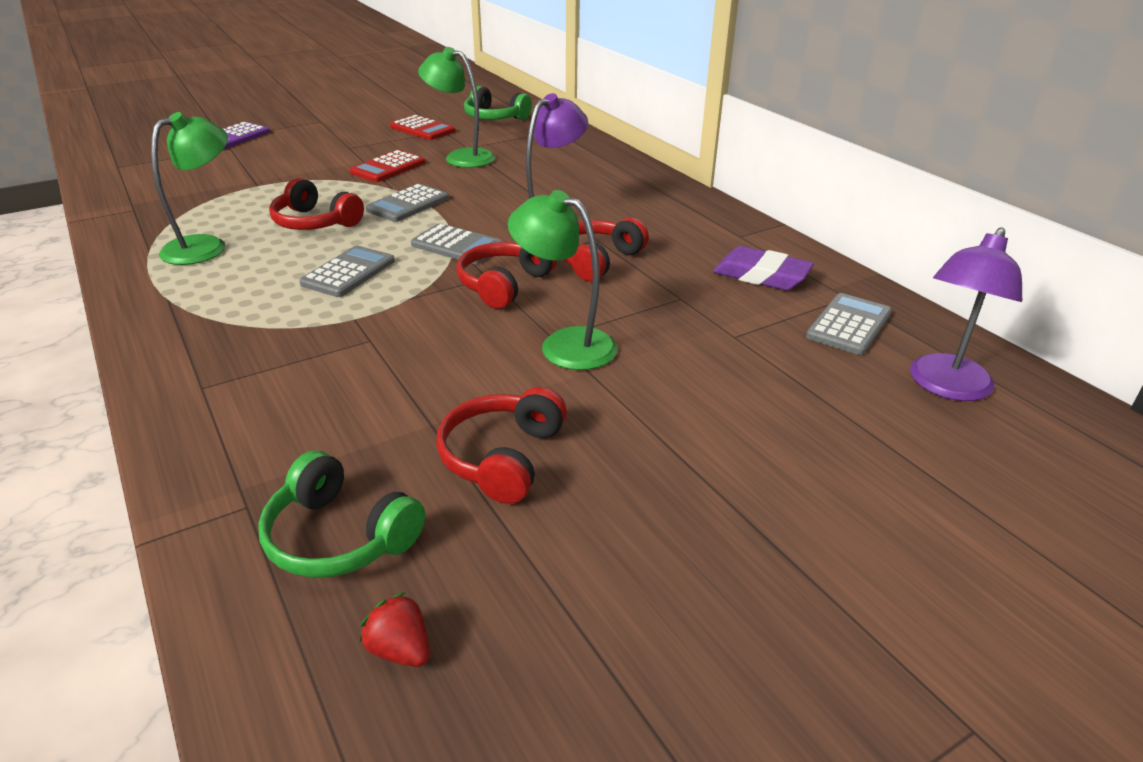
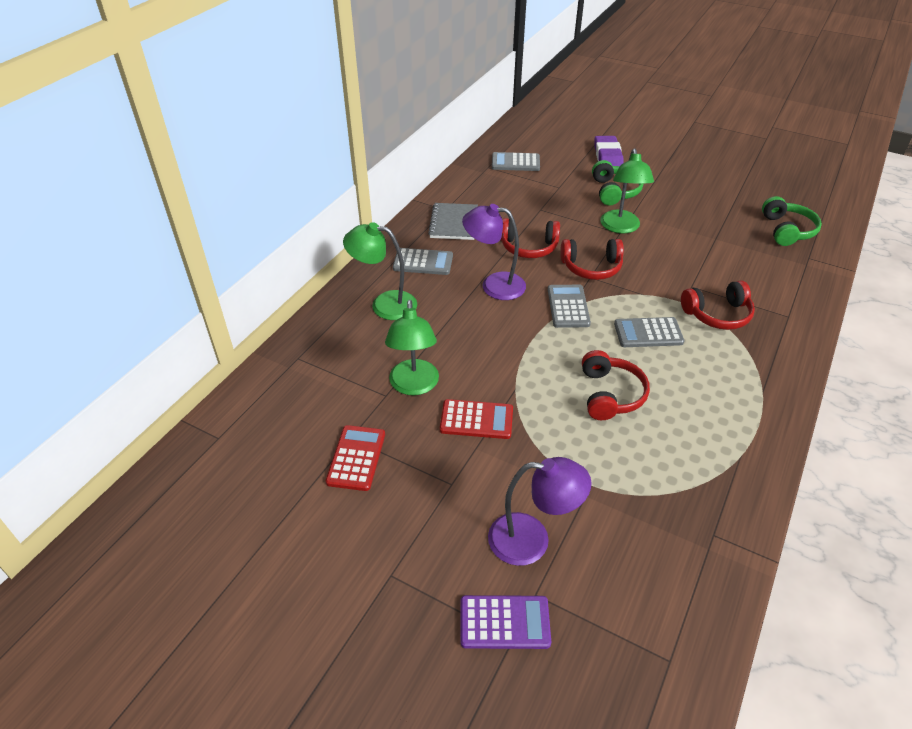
camera: 120 degrees left, 10 degrees up
green lamp [151,112,228,265] -> green lamp moved to [343,222,417,320]
red strawberry [360,592,430,667] -> none
grey calculator [366,184,448,222] -> grey calculator moved to [393,248,453,275]
red headphones [436,387,567,504] -> red headphones moved to [681,281,755,330]
green headphones [464,86,532,120] -> green headphones moved to [592,160,643,206]
purple eraser [713,246,814,290] -> purple eraser moved to [594,136,624,166]
purple lamp [910,228,1022,401] -> purple lamp moved to [488,457,592,566]
none -> grey notebook [428,203,478,240]

